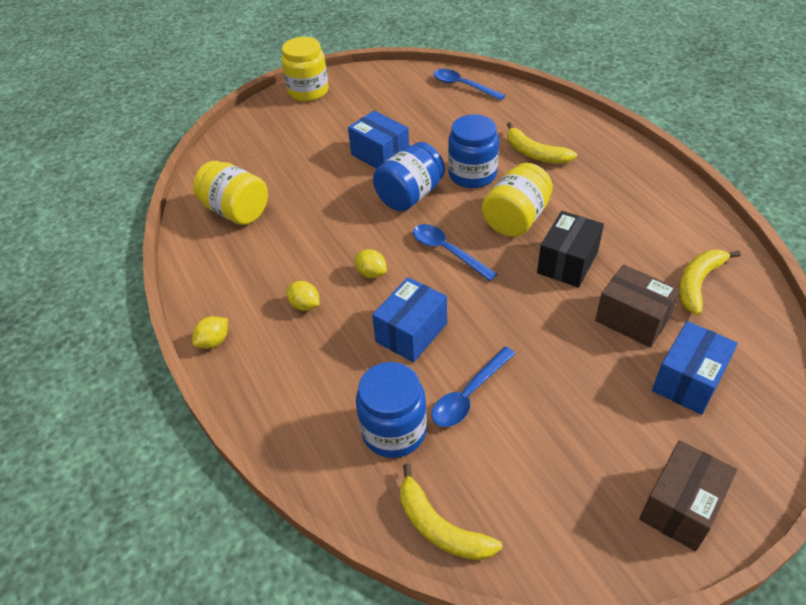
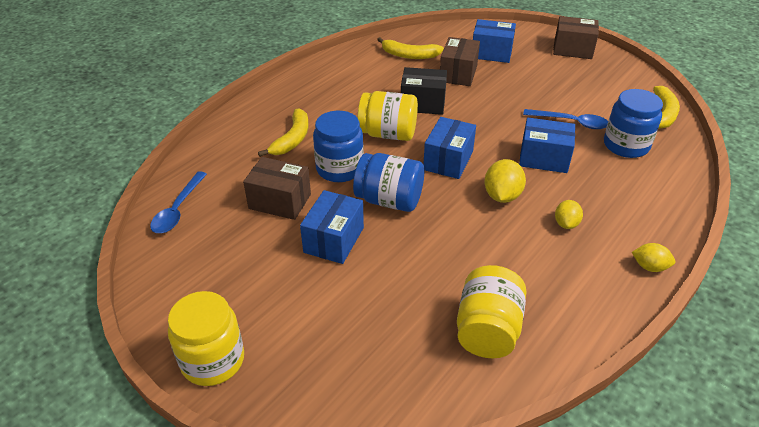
camera: 115 degrees left, 5 degrees down
yellow lemon [354,249,387,278] -> yellow lemon [484,159,526,203], size x1.56
blue spoon [413,224,497,281] -> blue box [423,117,476,179]
none -> brown box [243,157,311,220]

